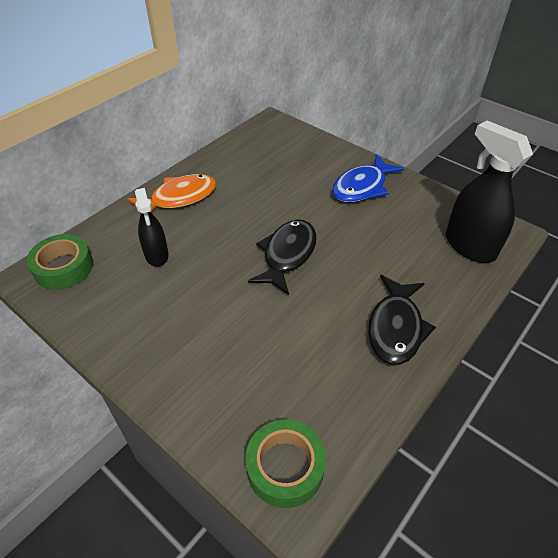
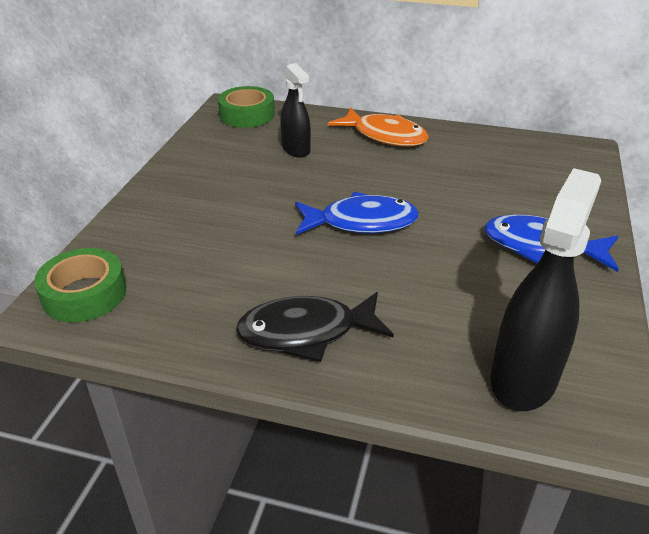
camera: 65 degrees right, 10 degrees down
black spray bottle [135,188,169,267] -> black spray bottle turned 75 degrees counterclockwise [280,63,311,158]
black fish [248,219,317,295] -> blue fish [295,192,419,235]

